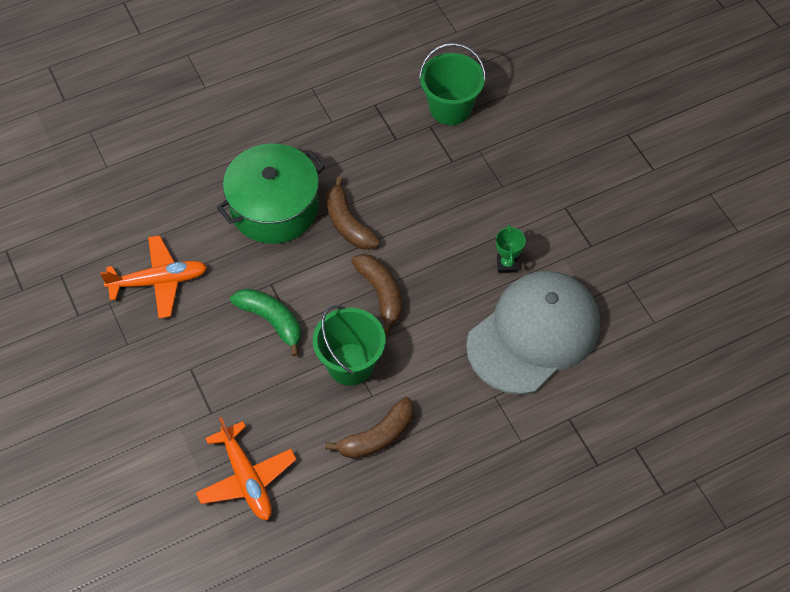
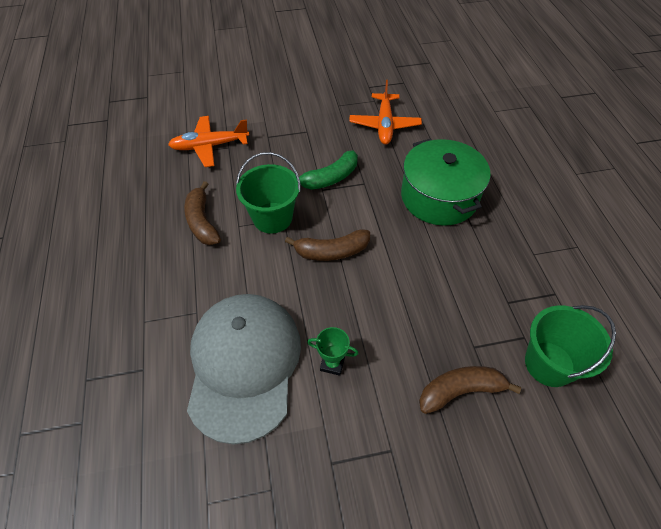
camera: 105 degrees right, 5 degrees down
brown banana [326,176,380,250] -> brown banana moved to [419,366,521,414]
grey cap [466,271,600,395] -> grey cap turned 150 degrees counterclockwise [187,294,301,445]

